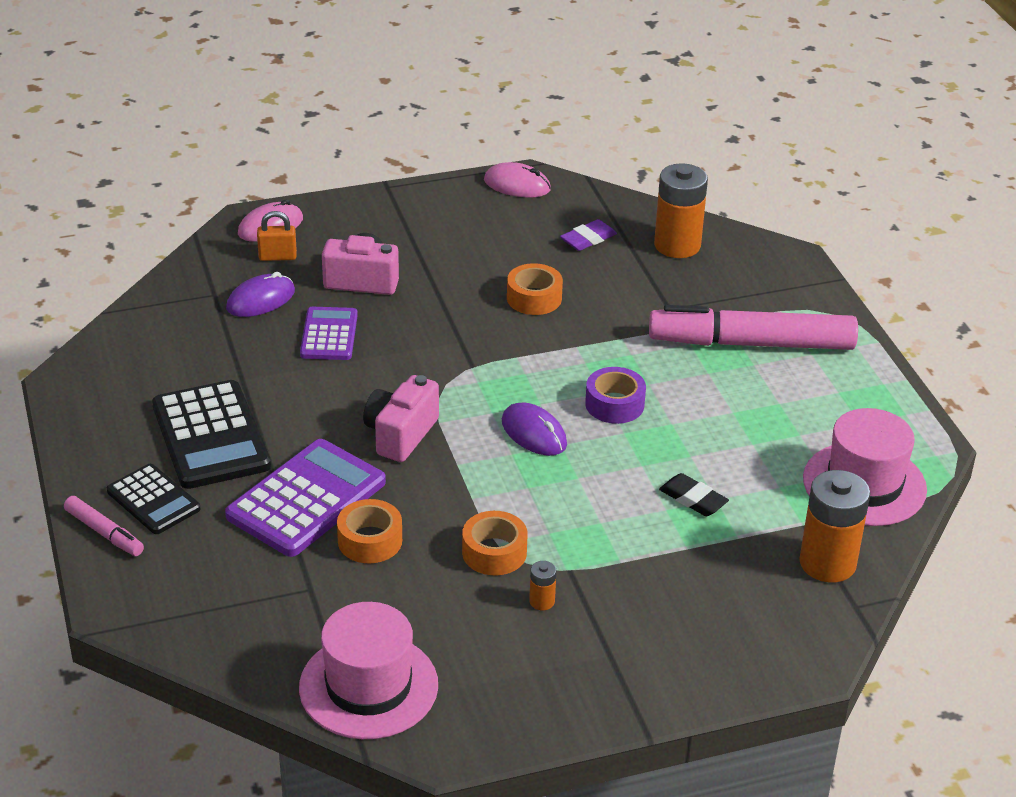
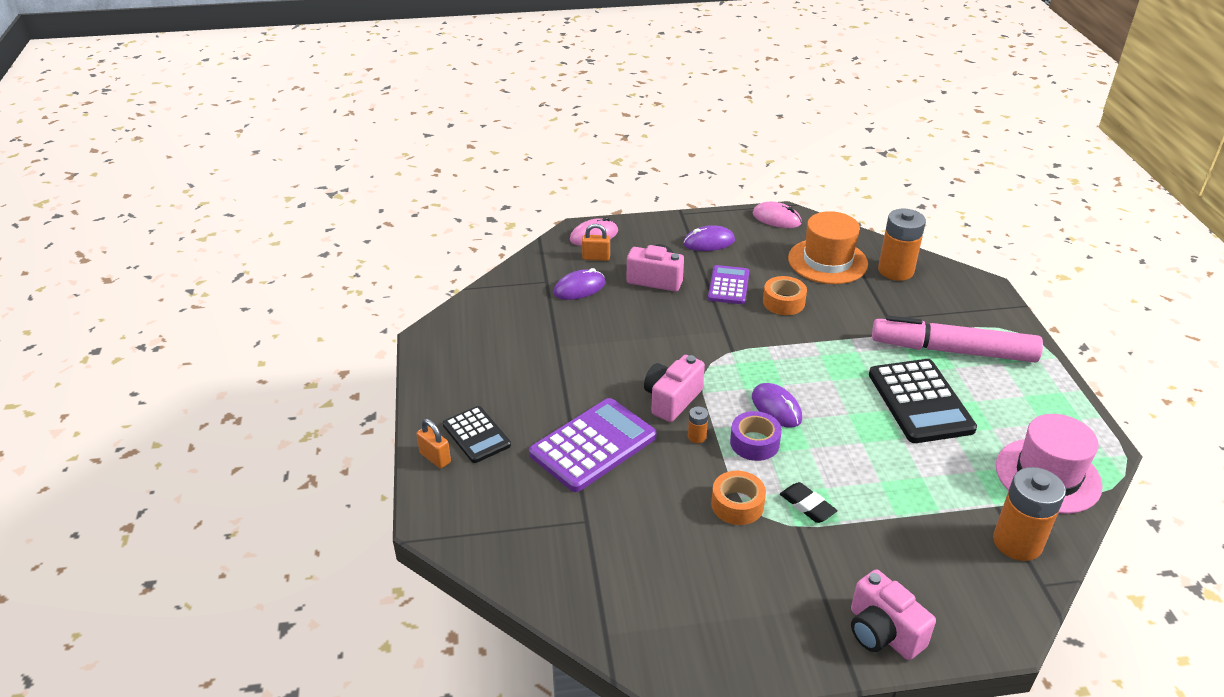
camera: 10 degrees right, 0 degrees up
pink marker [64,496,144,556] -> orange padlock [416,419,451,468]
black calculator [152,380,271,489] -> black calculator moved to [869,359,977,443]
pink hat [299,602,438,739] -> none
purple calculator [300,307,358,360] -> purple calculator moved to [708,265,749,304]
orange tape [337,499,402,563] -> none
orange battery [529,561,557,610] -> orange battery moved to [688,406,708,443]
purple eraser [560,219,617,251] -> orange hat [788,211,868,284]
purple tape [585,367,646,424] -> purple tape moved to [730,411,782,461]
black eraser [659,473,729,516] -> black eraser moved to [780,482,838,523]
none -> purple mouse [683,225,735,251]
none -> pink camera [851,570,936,660]

